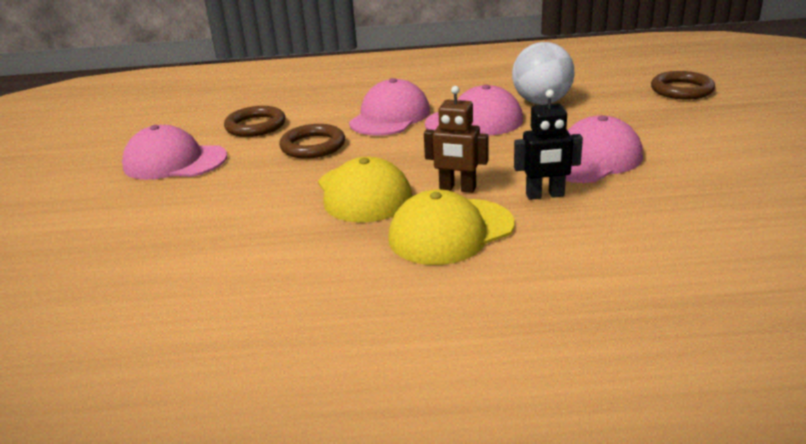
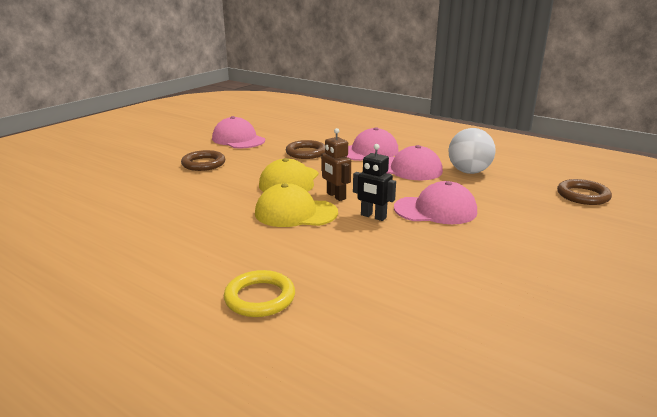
camera: 35 degrees right, 5 degrees down
brown ring [224,106,285,137] -> brown ring moved to [181,150,225,171]
none -> yellow ring [224,270,295,317]

